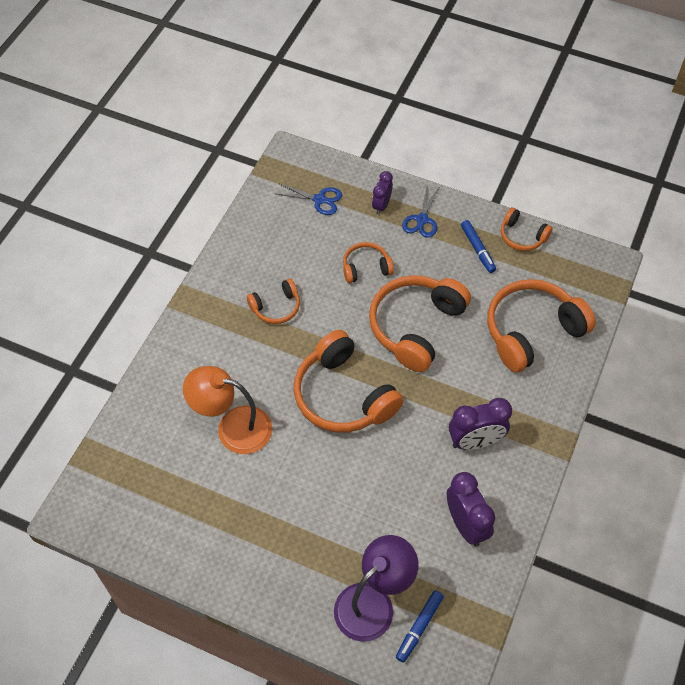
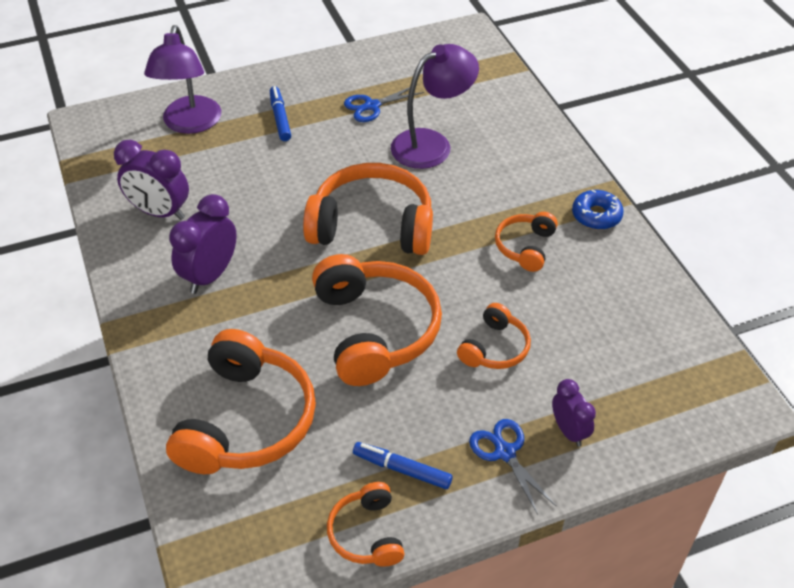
camera: 135 degrees right, 10 degrees down
orange lamp [183,366,272,454] -> purple lamp [391,44,479,169]
blue scissors [277,184,342,215] -> blue scissors moved to [344,87,424,122]
blue marker [396,590,444,663] -> blue marker moved to [270,86,291,141]
orange headphones [501,207,552,251] -> orange headphones turned 90 degrees counterclockwise [327,482,404,567]
none -> blue donut [572,190,624,230]

